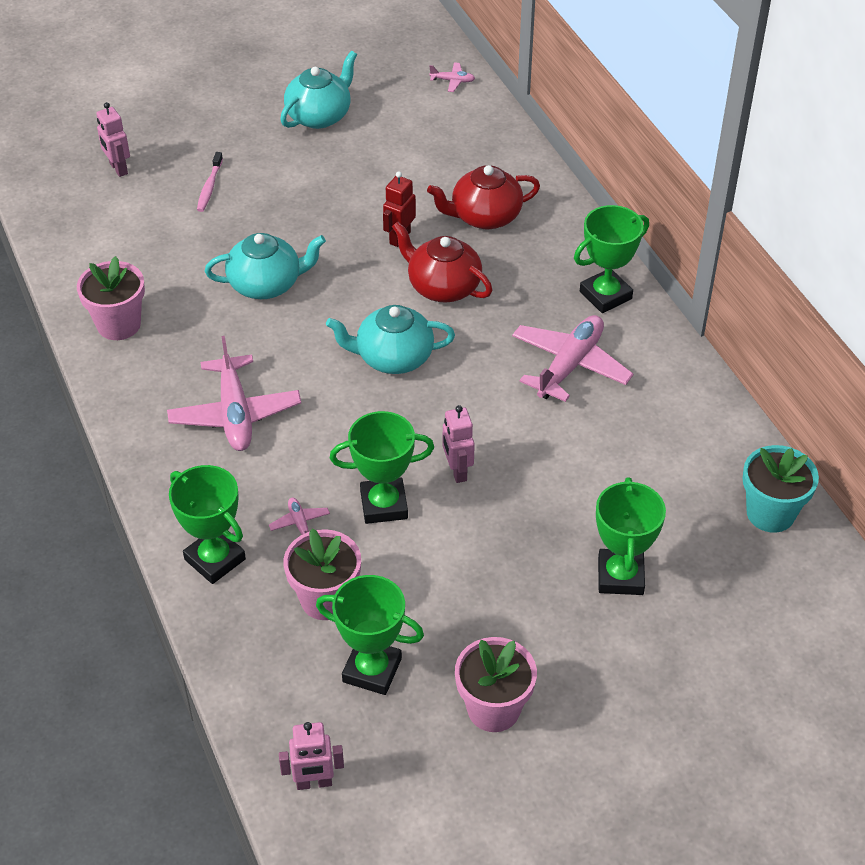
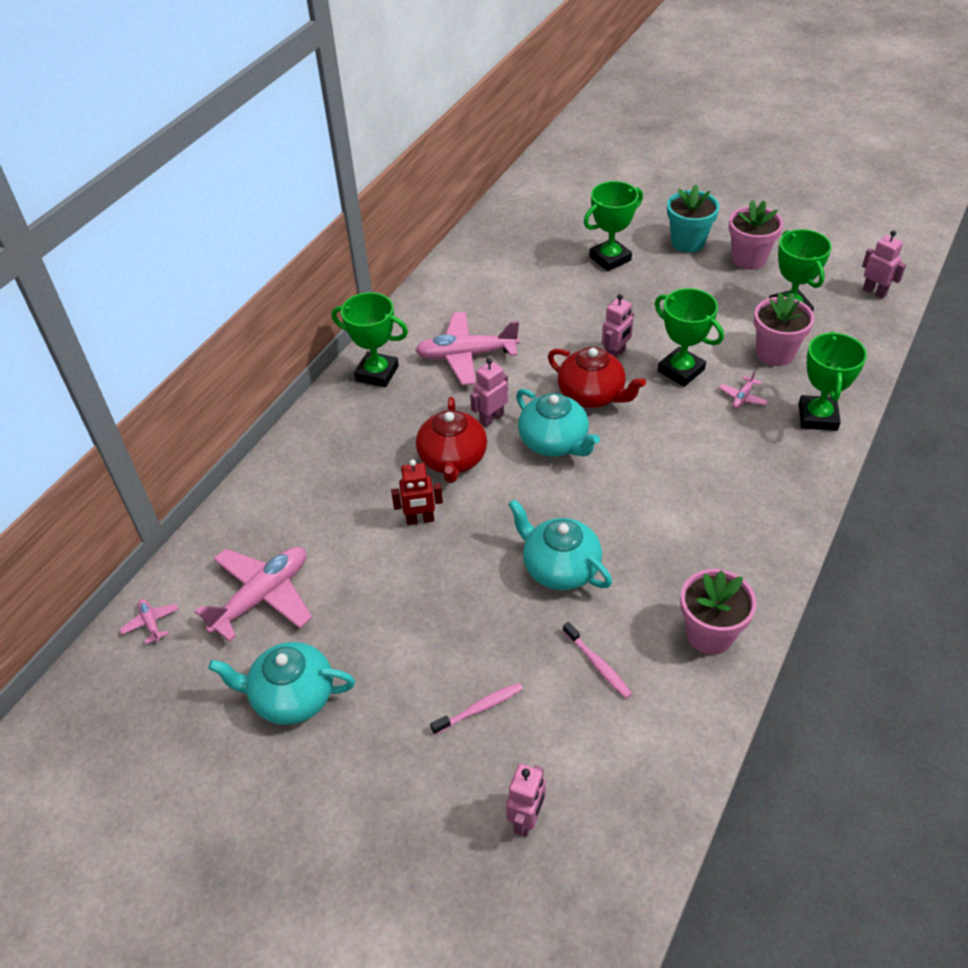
camera: 125 degrees left, 0 degrees up
pink plane [167,336,301,451] -> pink plane moved to [194,547,312,642]
red teapot [427,165,540,229] -> red teapot moved to [548,347,646,408]
turquoise flower pot [743,445,819,533] -> turquoise flower pot moved to [667,185,720,253]
none -> pink robot [470,358,508,427]
none -> pink toothbrush [563,622,632,699]

